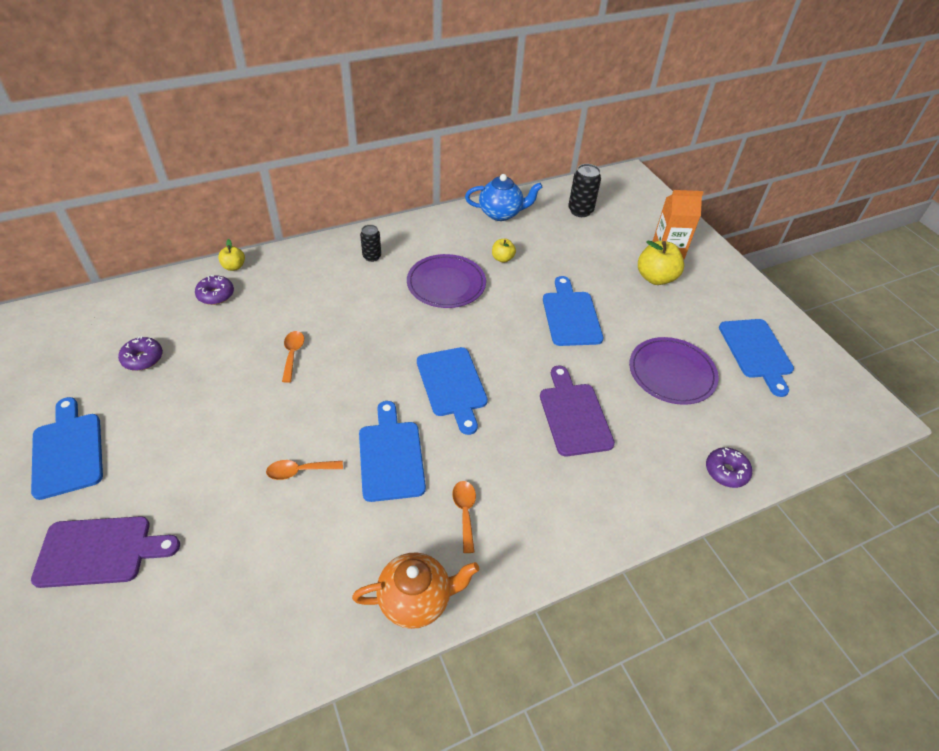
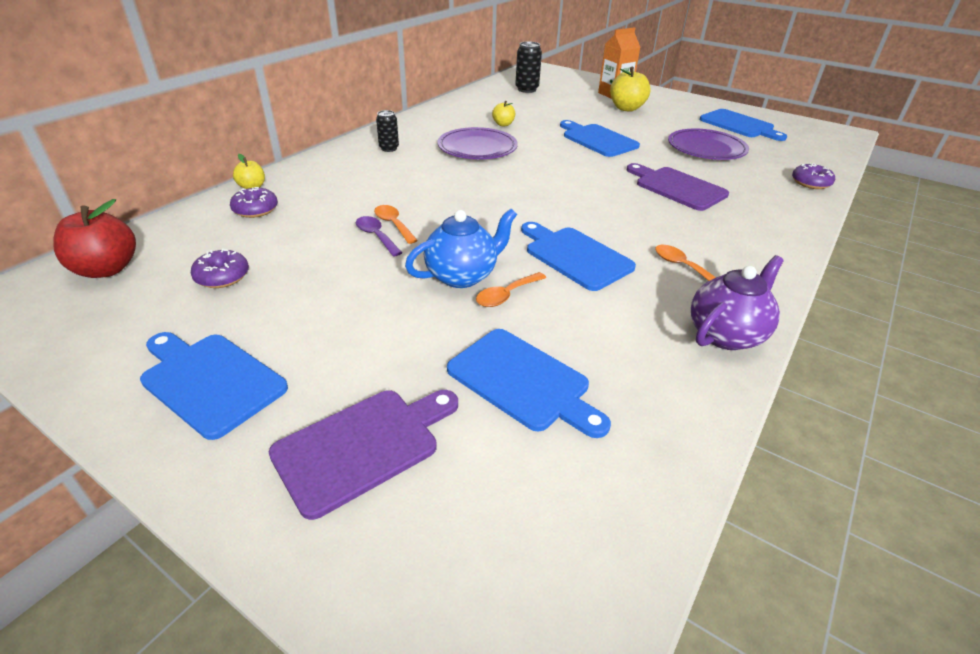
camera: 30 degrees left, 10 degrees down
orange teapot [352,552,479,629] -> purple teapot [691,255,784,350]
blue cutting board [417,347,488,435] -> blue cutting board moved to [447,329,611,438]
blue teapot [465,174,542,221] -> blue teapot moved to [405,209,517,288]
none -> red apple [53,199,136,278]
none -> purple spoon [356,216,402,257]

